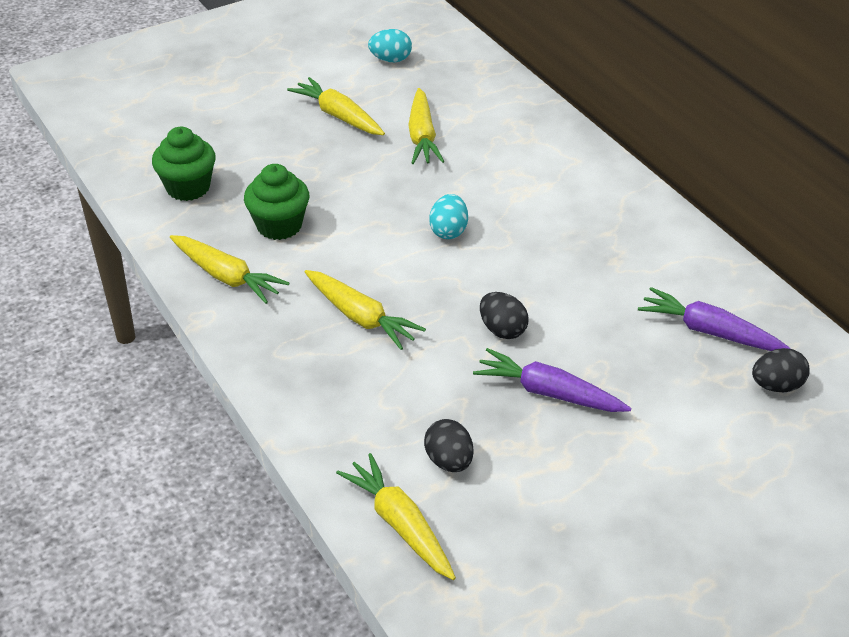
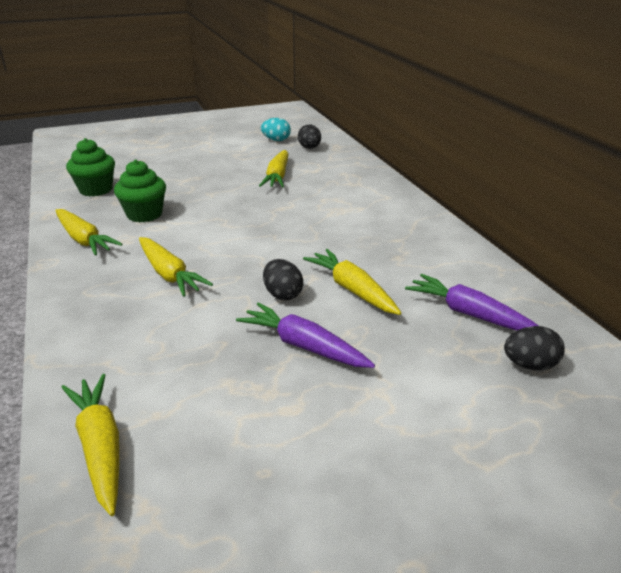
camera: 10 degrees right, 10 degrees down
yellow carrot [287,77,385,135] -> yellow carrot moved to [303,249,401,315]
black egg [424,419,474,472] -> black egg moved to [298,124,321,149]
turquoise egg [429,194,468,239] -> none

